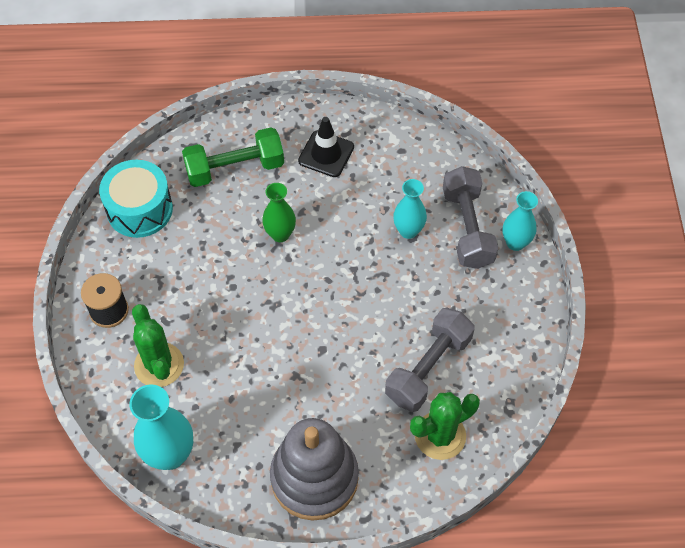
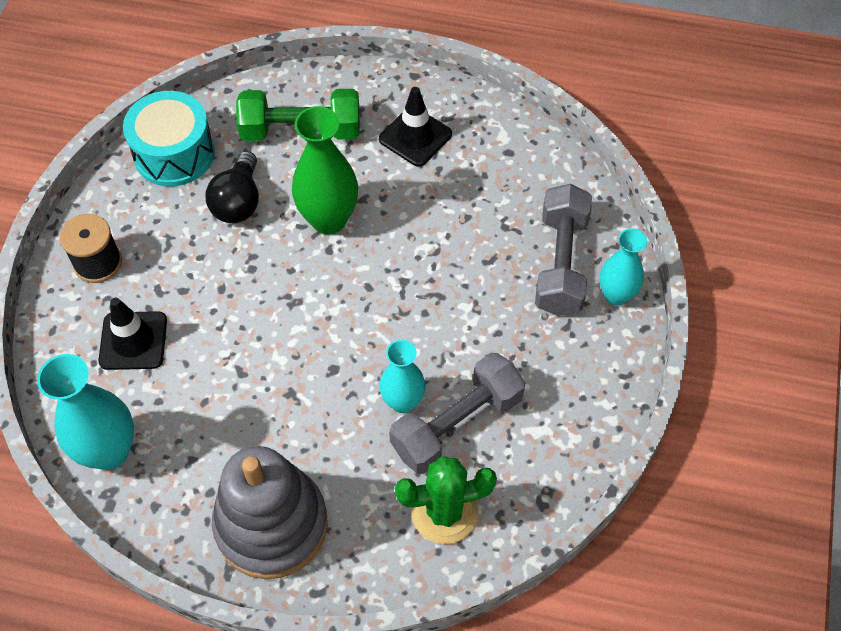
camera: 15 degrees right, 0 degrees up
green cactus [132,304,184,387] -> black traffic cone [98,297,167,370]
green vase [262,183,296,242] -> green vase [292,106,358,234], size x1.56
turquoise vase [393,179,427,239] -> turquoise vase moved to [379,340,426,413]
none -> black light bulb [205,151,259,223]

